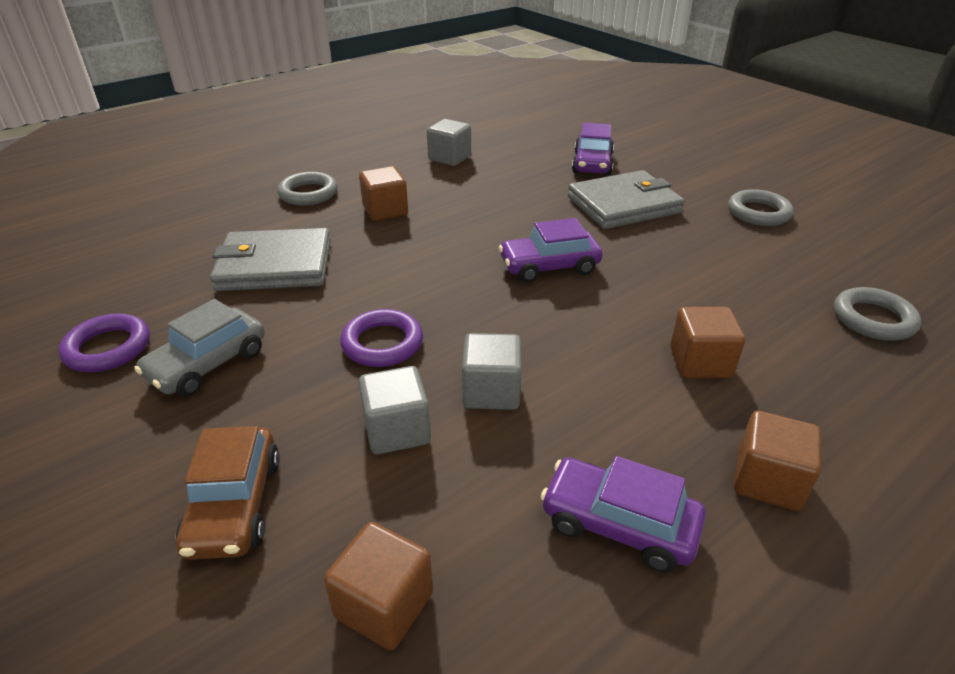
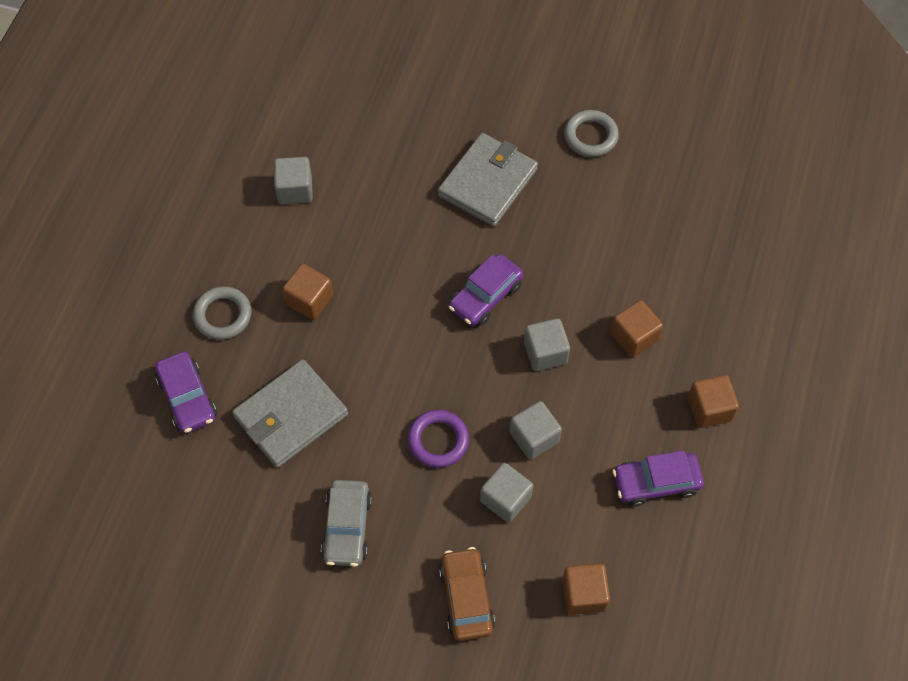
camera: 35 degrees left, 25 degrees up
purple ring [58,313,150,372] -> none
brown car [176,426,280,560] -> brown car turned 150 degrees counterclockwise [439,547,495,641]
purple car [572,123,614,176] -> purple car moved to [155,351,217,433]
grey ring [834,287,921,341] -> none
none -> grey cube [524,318,570,371]

